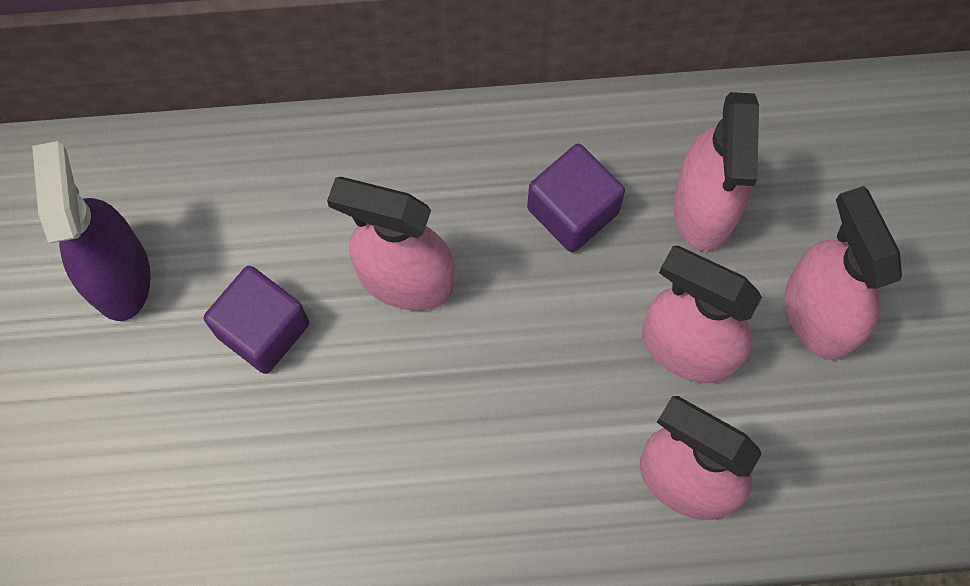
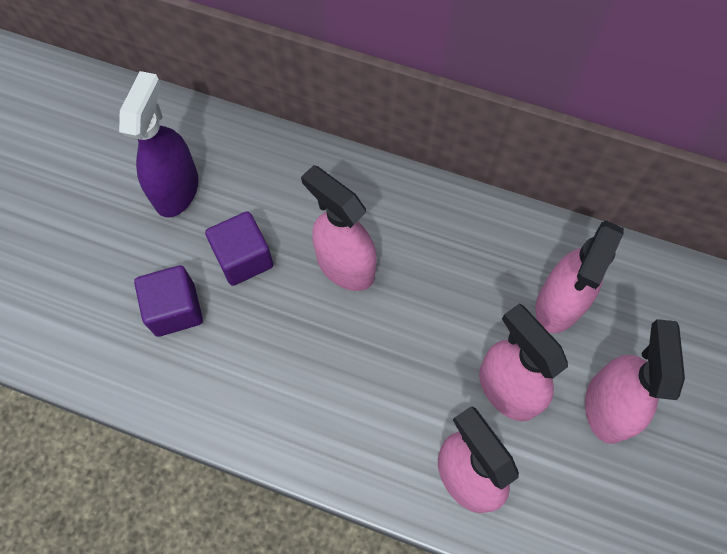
camera: 25 degrees right, 5 degrees down
purple cube [527,144,625,253] -> purple cube moved to [134,265,203,337]

